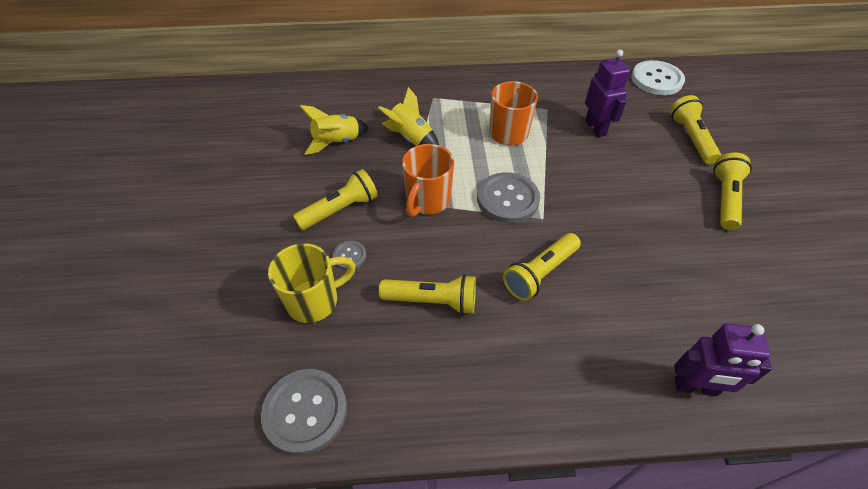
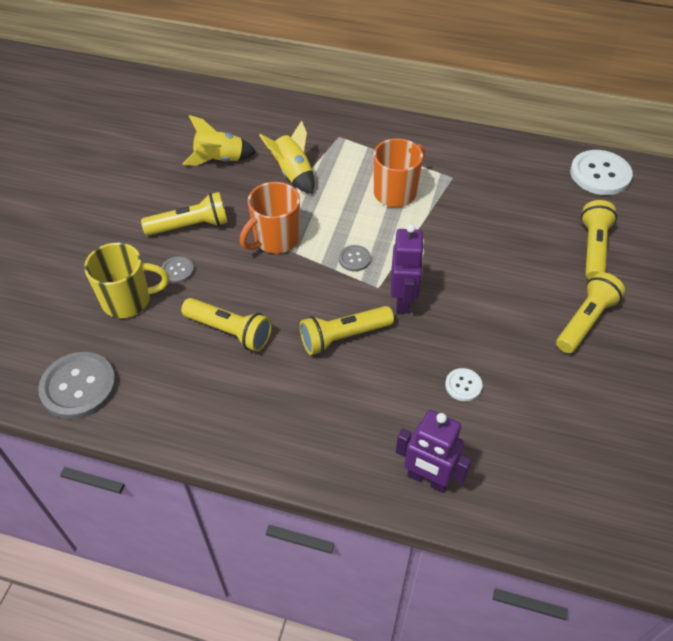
camera: 20 degrees right, 0 degrees up
grey button [477,172,540,223] -> grey button [339,245,371,272], size x0.49
purple robot [585,50,630,137] -> purple robot moved to [391,224,424,314]
none -> white button [445,368,482,401]

